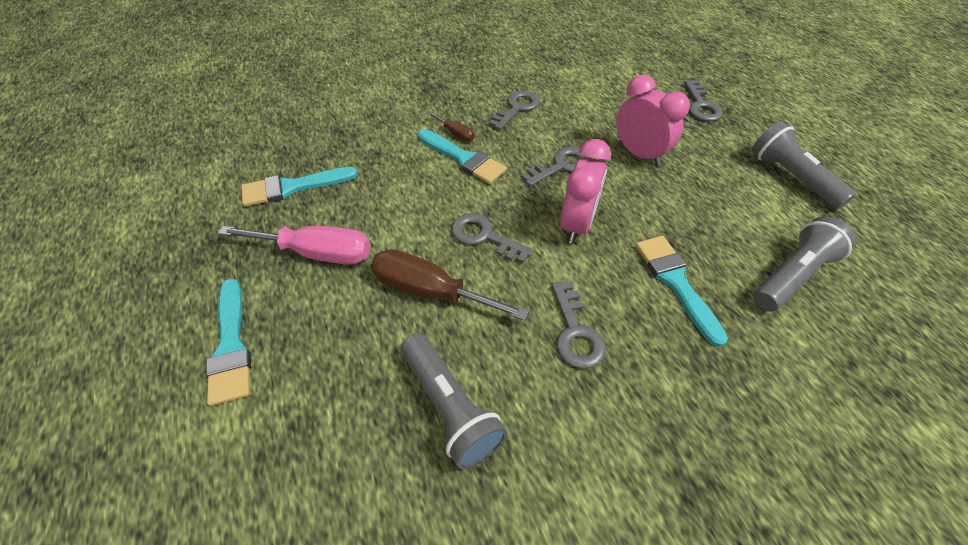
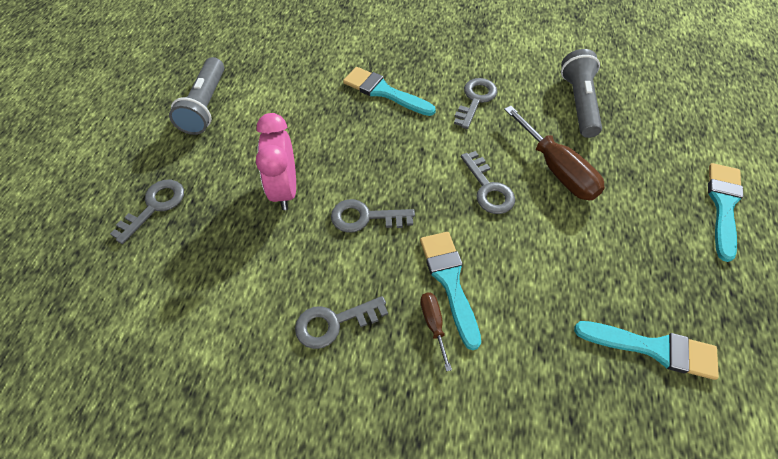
camera: 145 degrees left, 5 degrees up
pink screwdriver [218,226,371,265] -> none
pink clock [560,139,611,244] -> none
turquoise brush [635,236,728,347] -> turquoise brush turned 105 degrees clockwise [343,67,436,116]
grey flashlight [753,216,856,312] -> none

